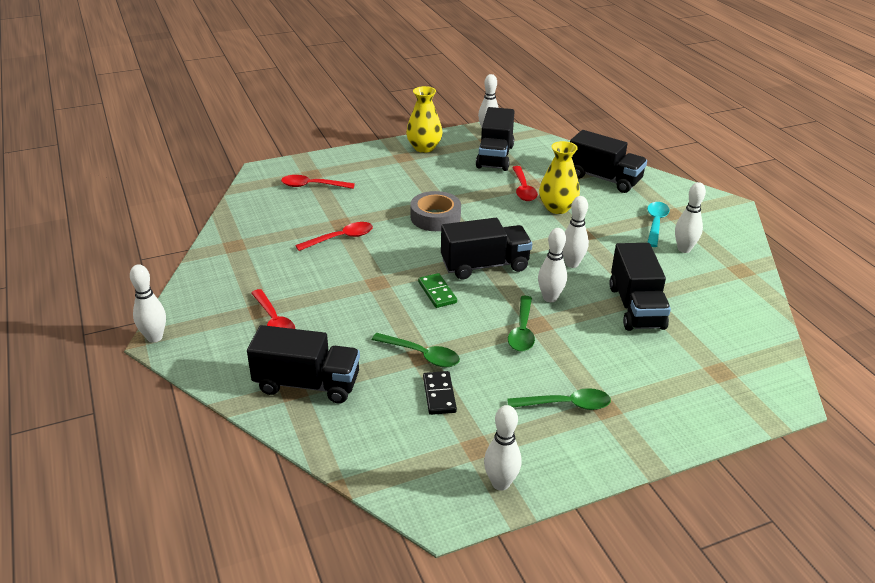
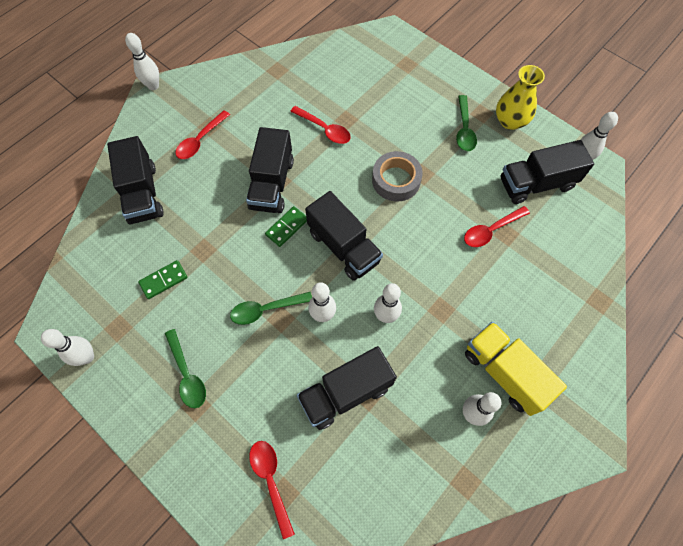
camera: 65 degrees right, 30 degrees up
red spoon [281,175,355,189] -> red spoon moved to [249,441,295,539]
green spoon [372,333,460,368] -> green spoon moved to [456,95,477,151]
black domino [423,371,457,415] -> green domino [138,260,188,299]
yellow vase [539,141,580,214] -> none
black truck [570,130,647,193] -> black truck moved to [246,127,294,213]
turquoise spoon [647,202,670,247] -> yellow truck [465,322,567,416]

